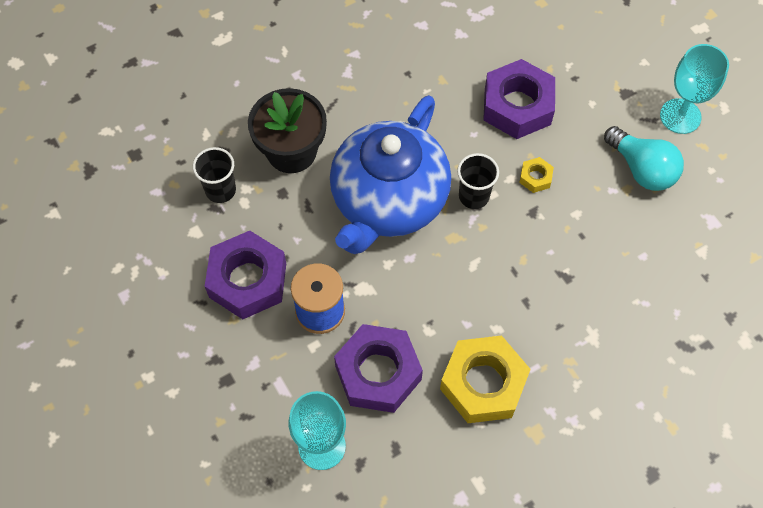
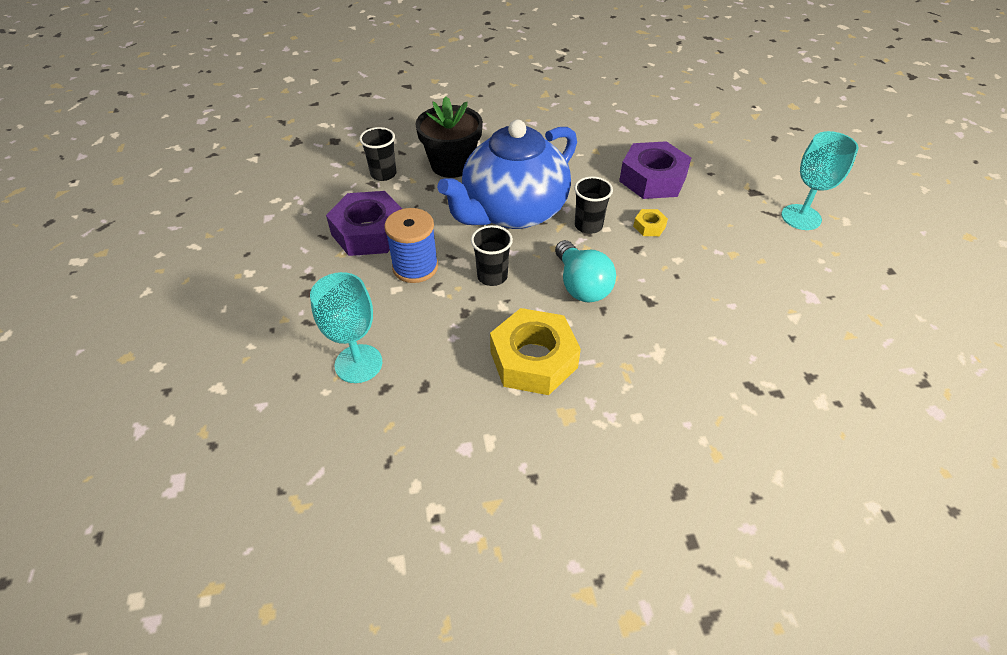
camera: 20 degrees right, 15 degrees down
purple nut [334,324,423,413] -> none
turquoise light bulb [604,126,684,191] -> turquoise light bulb moved to [555,240,616,302]
none -> black cup [471,225,513,286]

